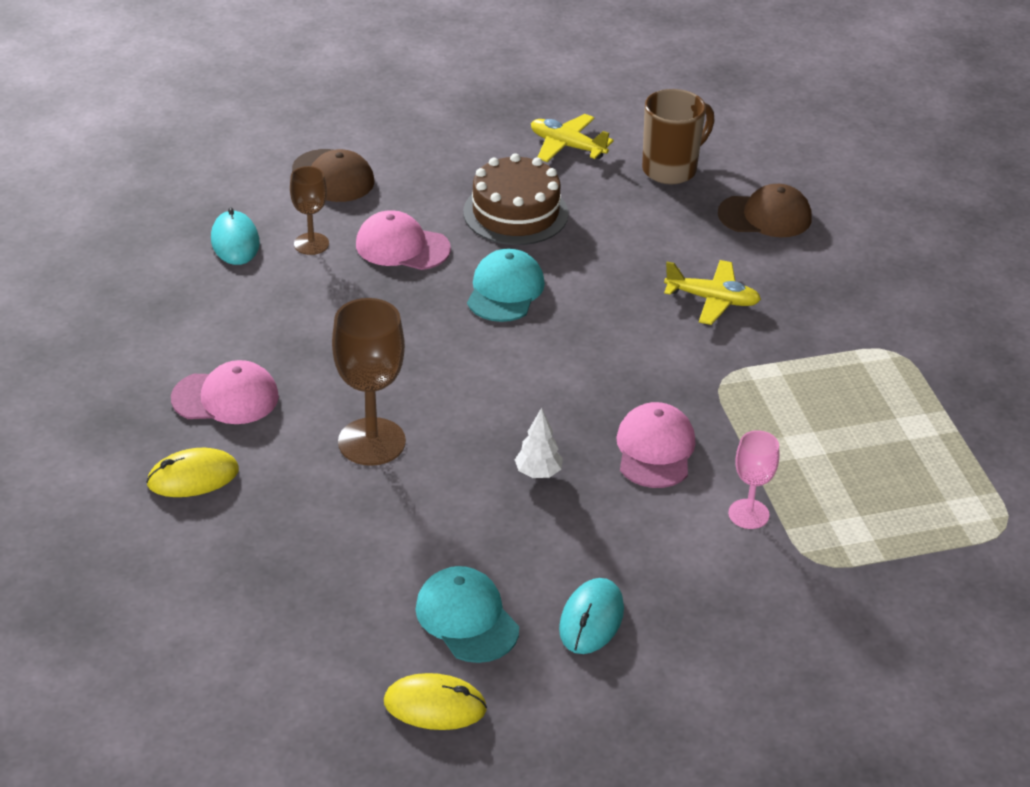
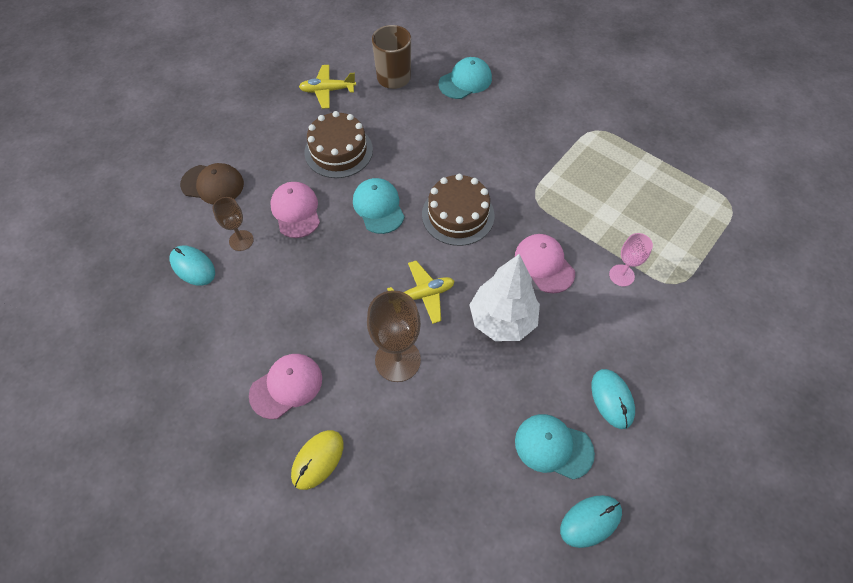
camera: 35 degrees left, 20 degrees up
pink cap [356,210,451,270] -> pink cap turned 90 degrees clockwise [270,182,320,238]
yellow mouse [384,673,487,730] -> turquoise mouse [560,495,622,548]
white tree [515,407,563,478] -> white tree [469,254,540,341], size x2.19
yellow plane [664,260,761,325] -> yellow plane moved to [387,261,454,324]
brown cap [718,184,812,237] -> turquoise cap [439,57,492,99]
none -> brown cake [422,174,494,246]

